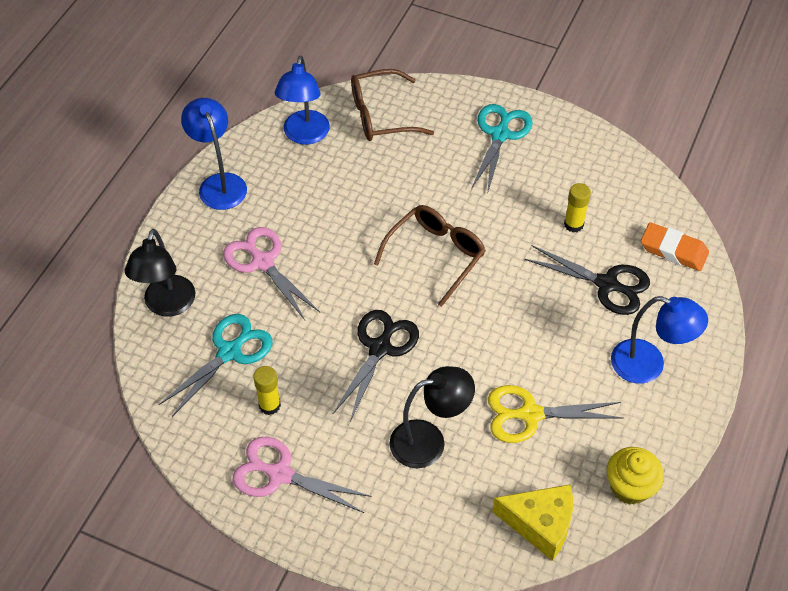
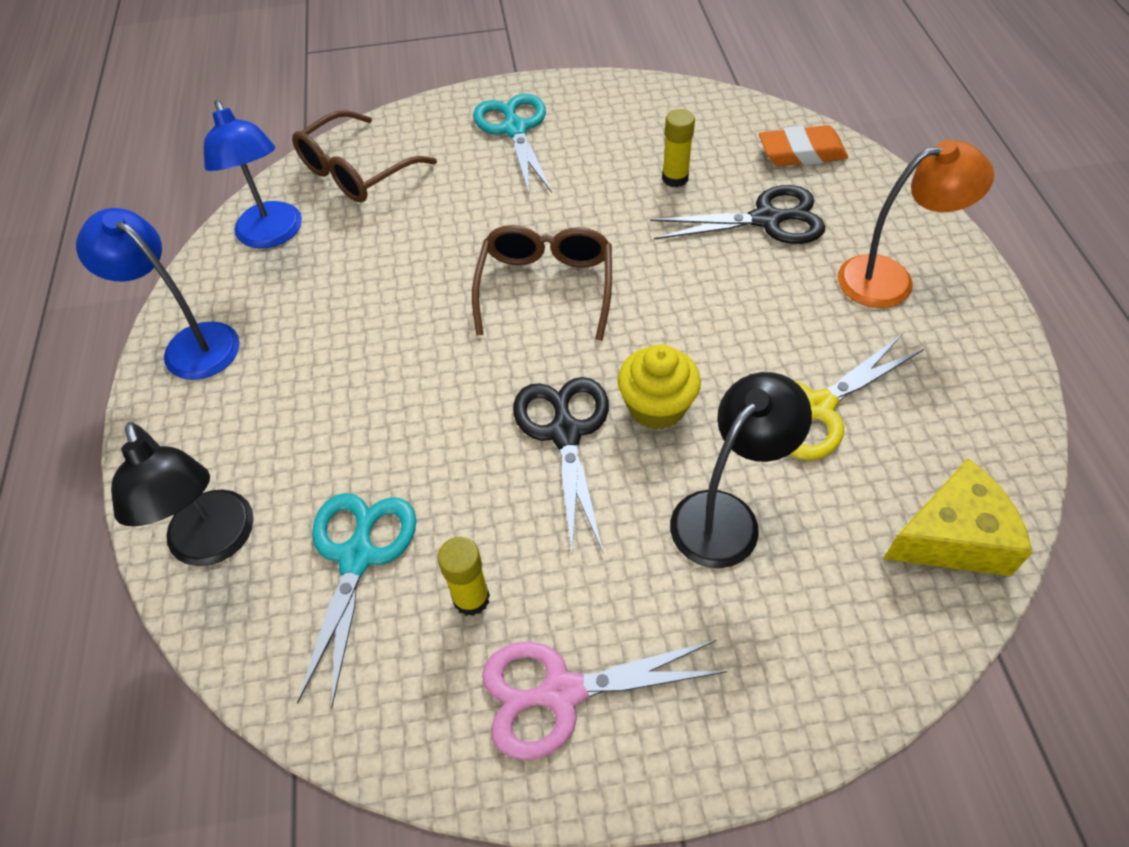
camera: 30 degrees left, 0 degrees up
pink scissors [223,227,320,320] -> none
yellow cupcake [607,447,664,505] -> yellow cupcake moved to [618,344,701,430]
blue lamp [611,296,708,384] -> orange lamp [838,139,994,308]

